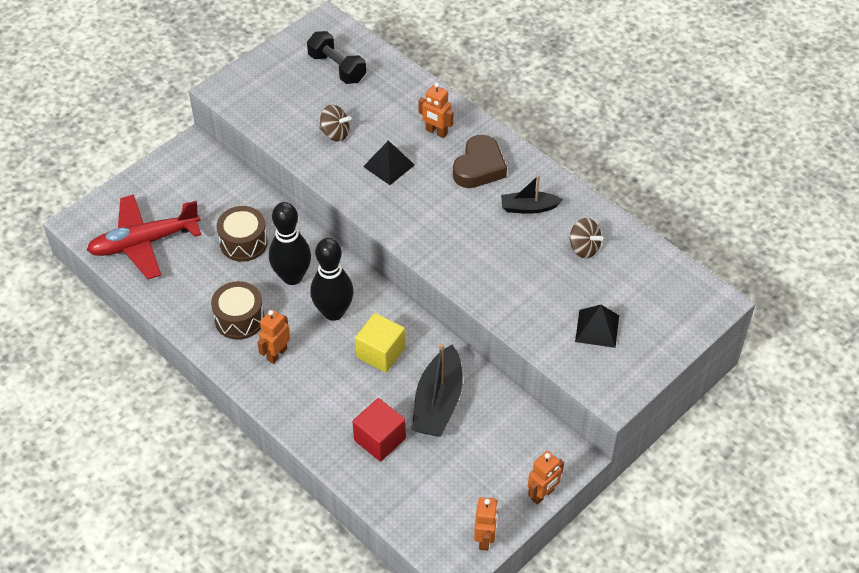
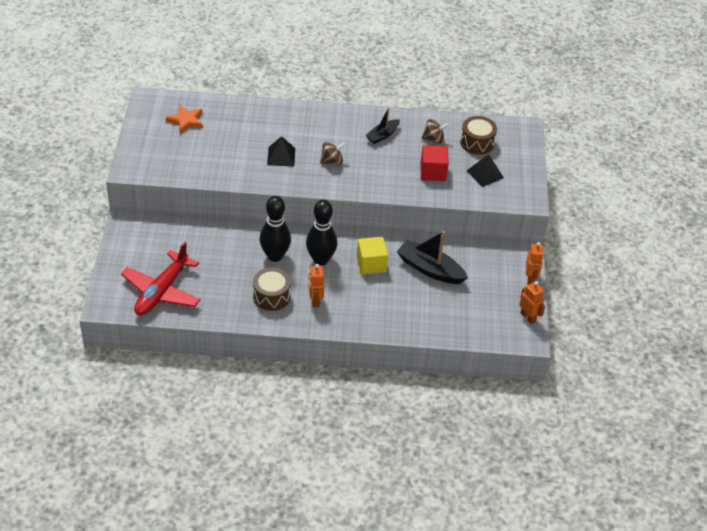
camera: 45 degrees left, 5 degrees down
brown drum [217,206,268,262] -> brown drum moved to [460,116,497,155]
black dumbbell [307,31,366,84] -> orange star [166,105,203,134]
brown spinning top [319,105,351,142] -> brown spinning top moved to [320,142,346,165]
red cube [353,398,406,462] -> red cube moved to [420,145,449,181]
black boat [412,343,463,437] -> black boat turned 150 degrees clockwise [397,231,468,284]
orange robot [418,83,454,138] -> none
brown heart [453,135,507,188] -> none

